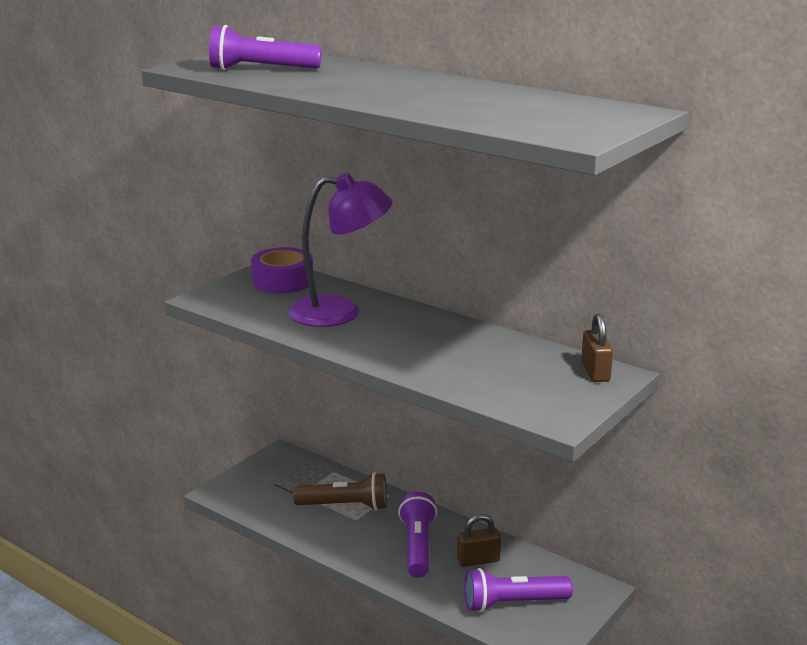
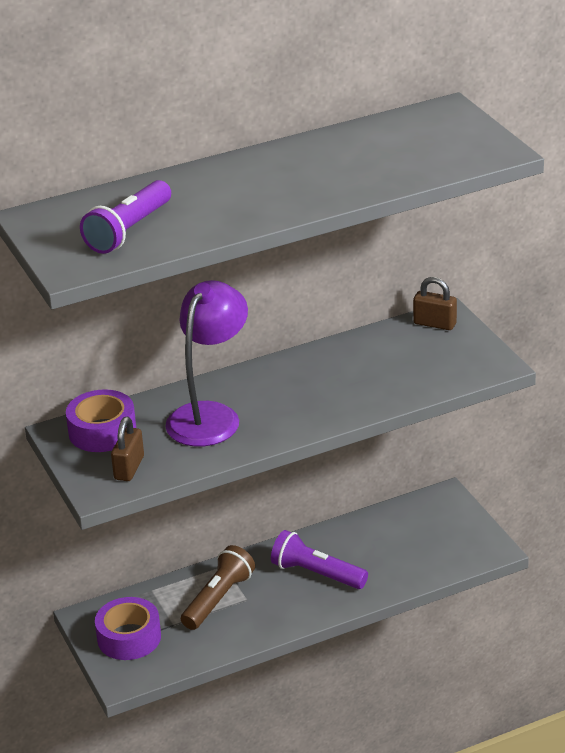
camera: 60 degrees left, 10 degrees up
brown padlock [457,514,501,567] -> brown padlock moved to [111,417,144,481]
purple flashlight [464,568,573,612] -> none
none -> purple tape [95,597,161,660]

